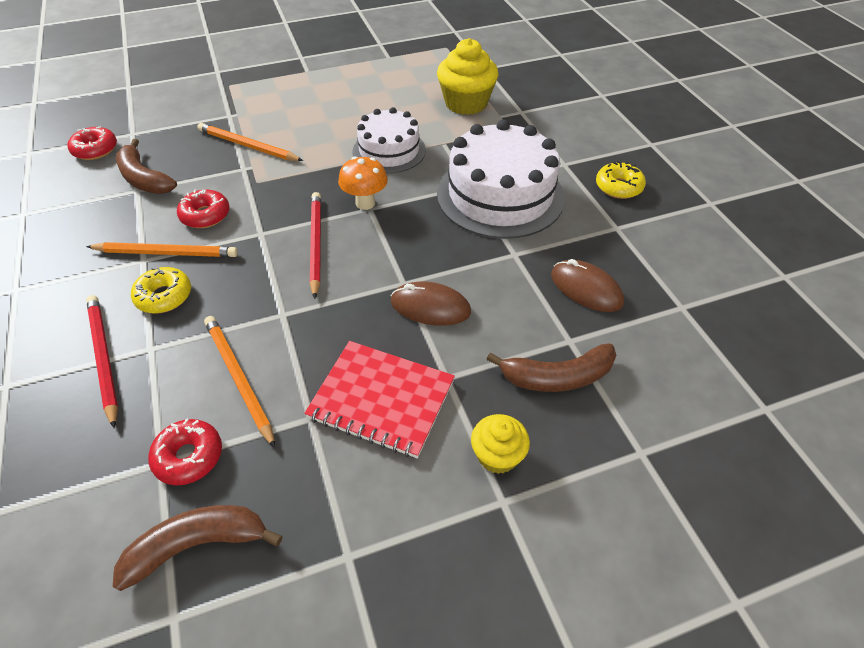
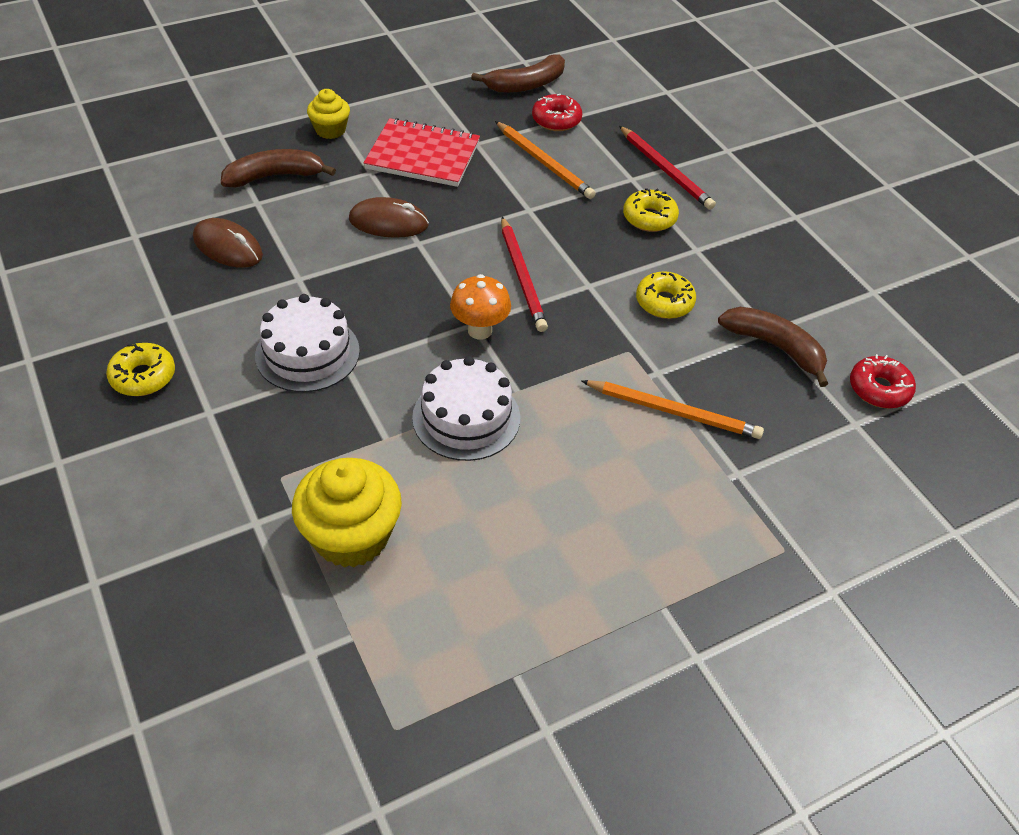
camera: 170 degrees right, 0 degrees up
orange pencil [86,242,238,257] -> none
red donut [177,190,230,228] -> yellow donut [636,271,696,319]
white cake [437,120,565,239] -> white cake [255,294,360,392], size x0.62

